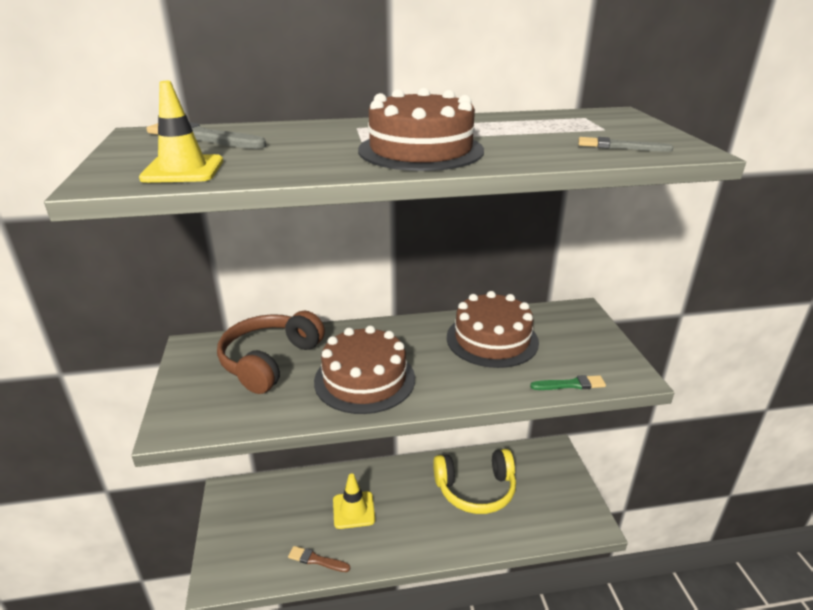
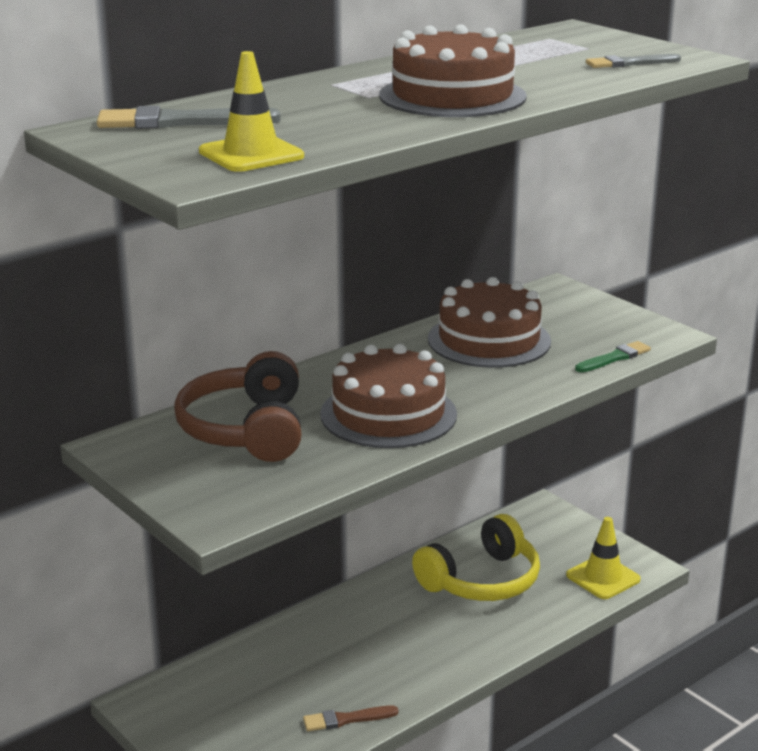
camera: 30 degrees left, 5 degrees down
yellow traffic cone [333,474,375,529] -> yellow traffic cone moved to [566,517,641,599]

